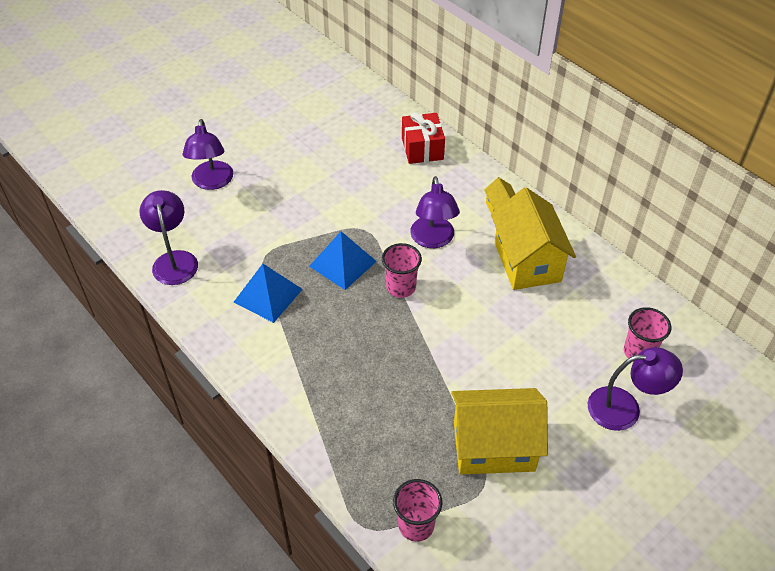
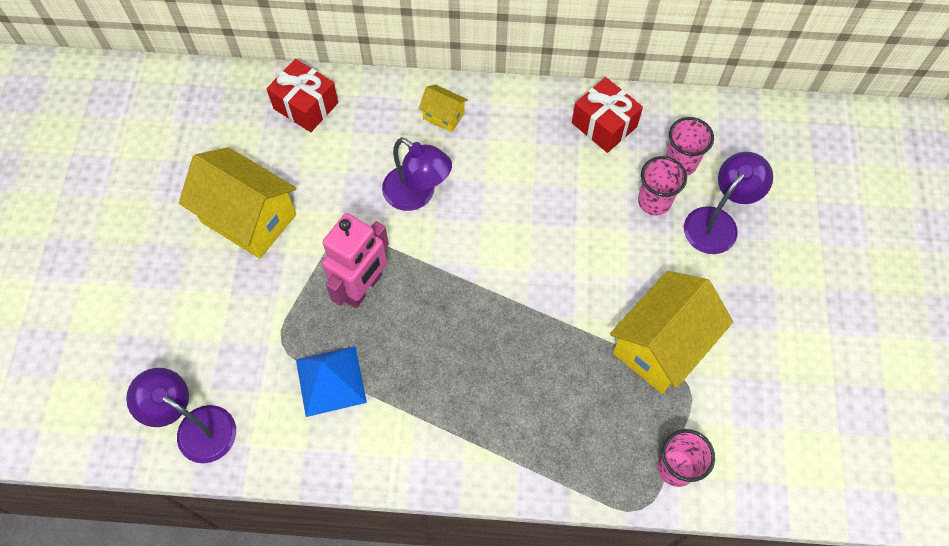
camera: 45 degrees left, 15 degrees up
purple lamp [183,119,233,190] -> none
blue pyramid [309,231,377,290] -> pink robot [322,213,389,308]
pink cup [382,243,422,298] -> pink cup moved to [638,156,687,215]
yellow house [491,187,576,290] -> yellow house moved to [179,147,296,259]
none -> red gift [572,77,643,153]

